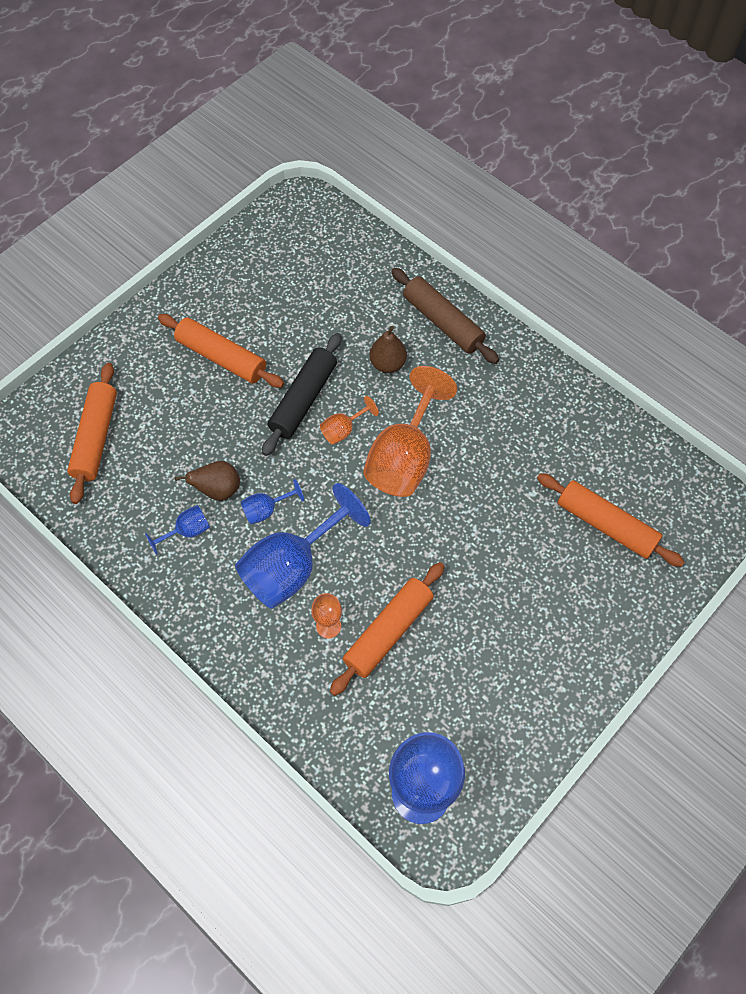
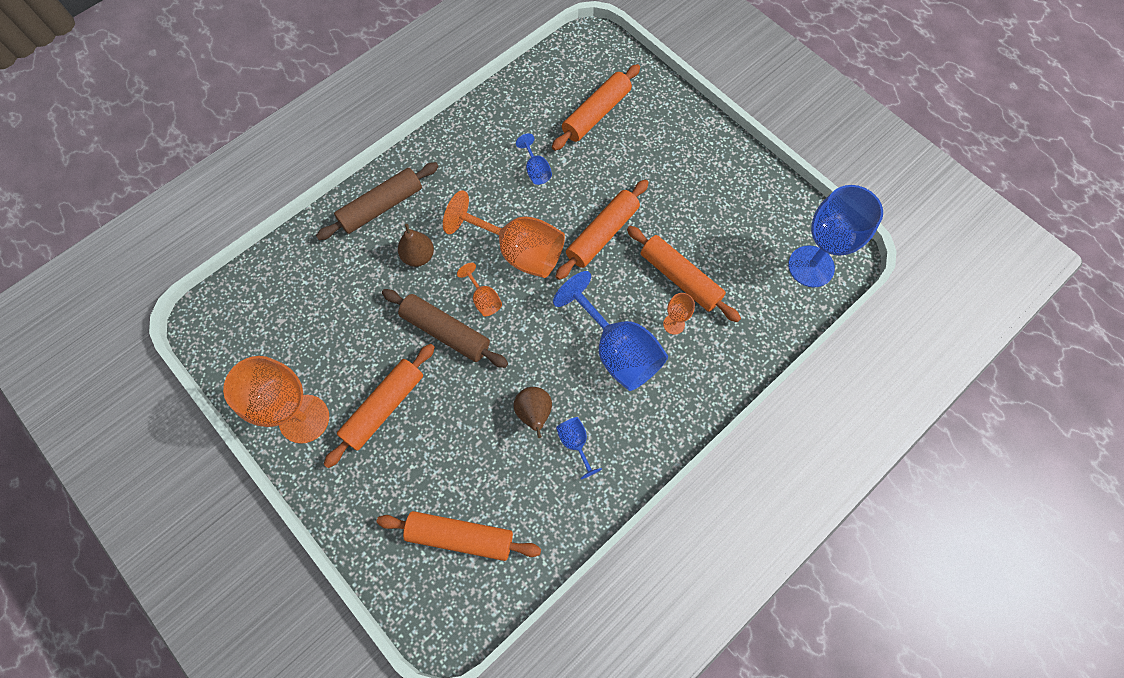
camera: 85 degrees left, 5 degrees up
blue goblet [241,479,304,524] -> blue goblet moved to [516,134,552,185]
black rolling pin [262,333,341,456] -> brown rolling pin [382,289,508,368]
none -> orange goblet [223,356,329,444]
none -> orange rolling pin [555,180,649,280]

